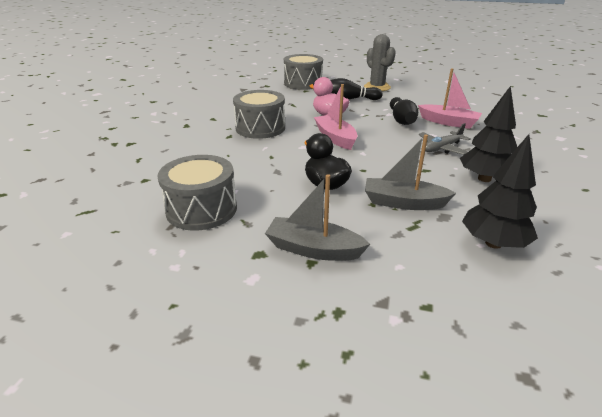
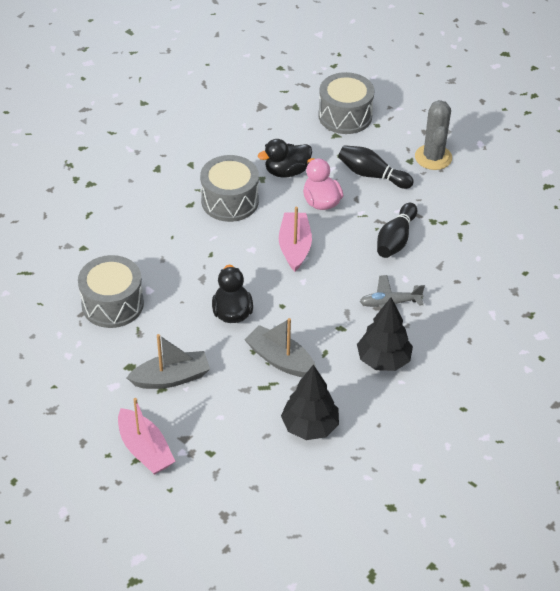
camera: 25 degrees right, 15 degrees up
grey boat [265,174,370,261] -> grey boat turned 120 degrees clockwise [126,334,210,389]
pink boat [418,68,482,129] -> pink boat moved to [118,398,175,475]
none -> black duck [258,139,312,178]

